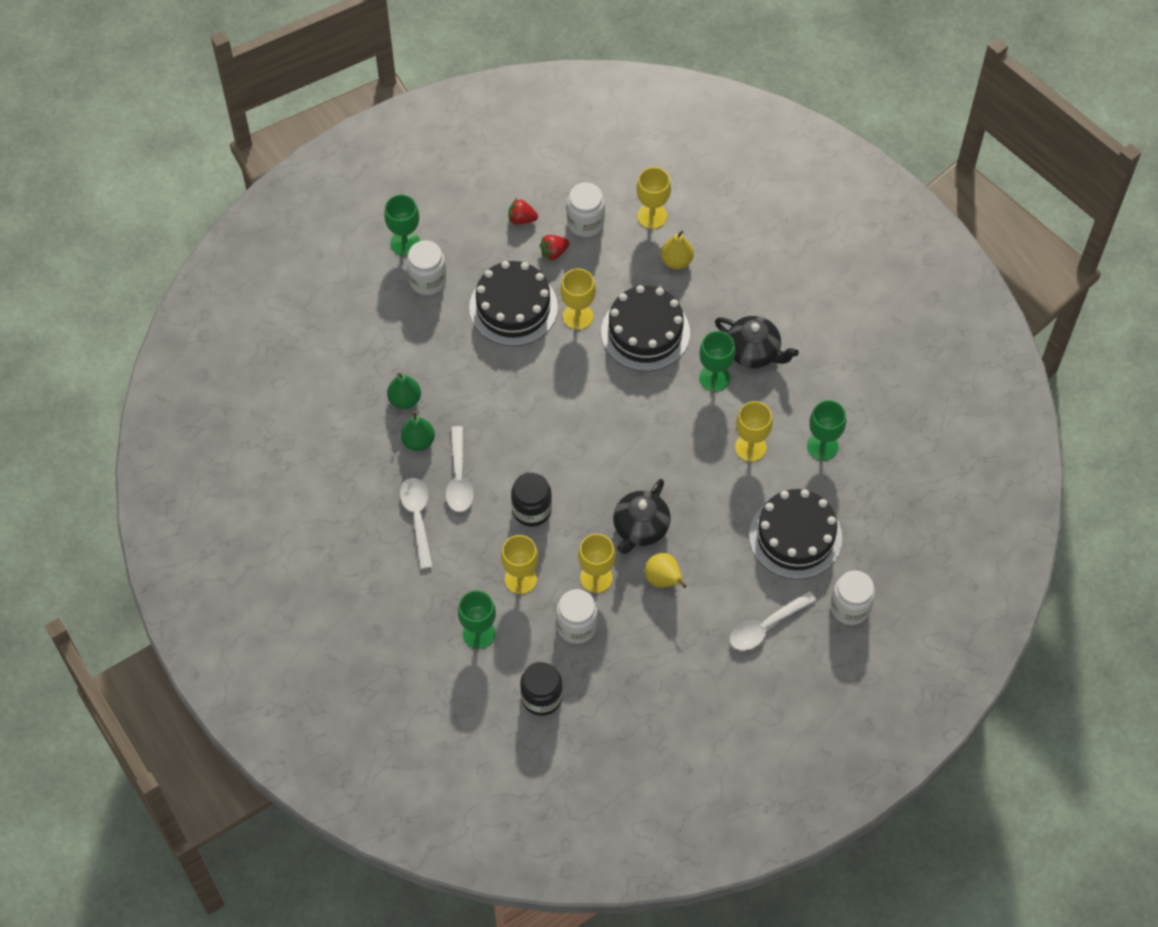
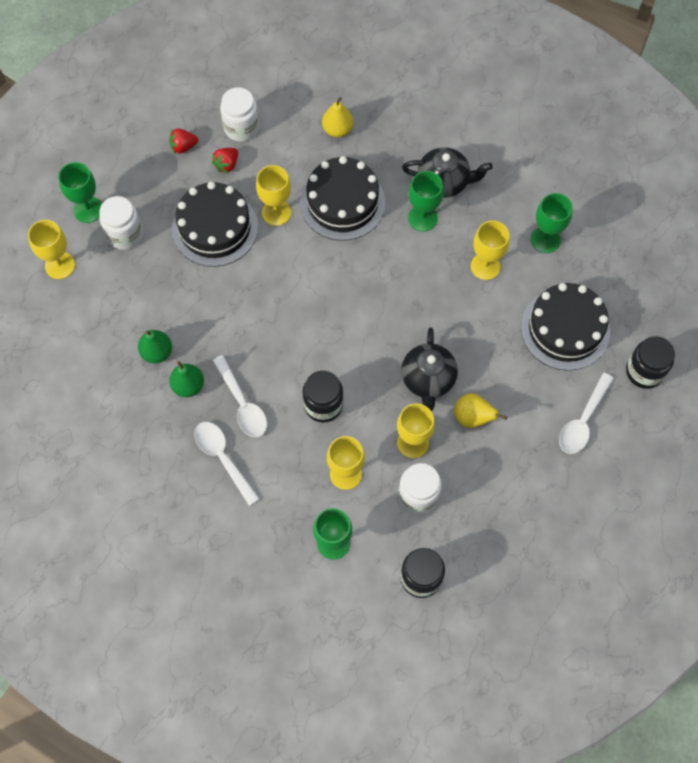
camera: 25 degrees left, 5 degrees up
yellow goblet [636,167,671,229] -> yellow goblet moved to [28,220,75,279]
white jar [830,570,875,625] -> black jar [626,336,675,389]

